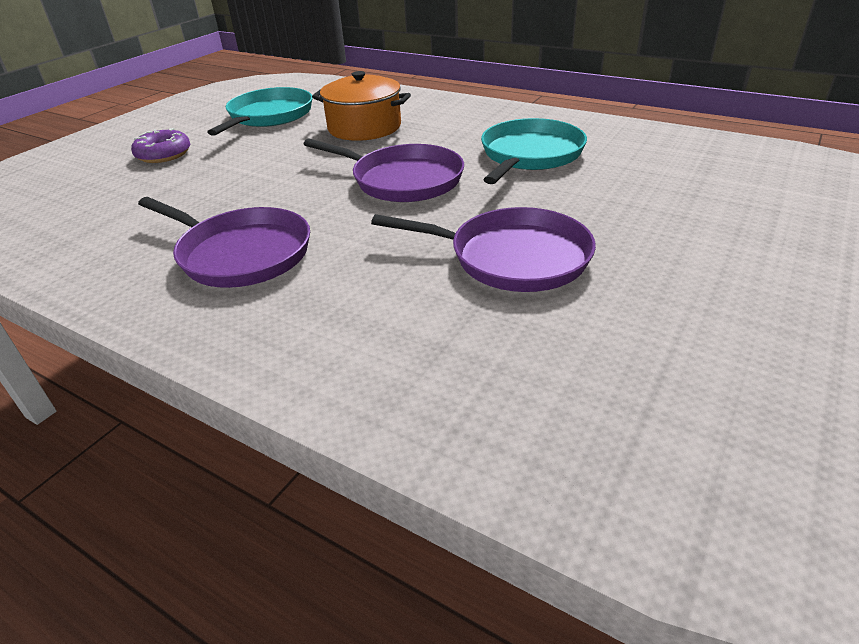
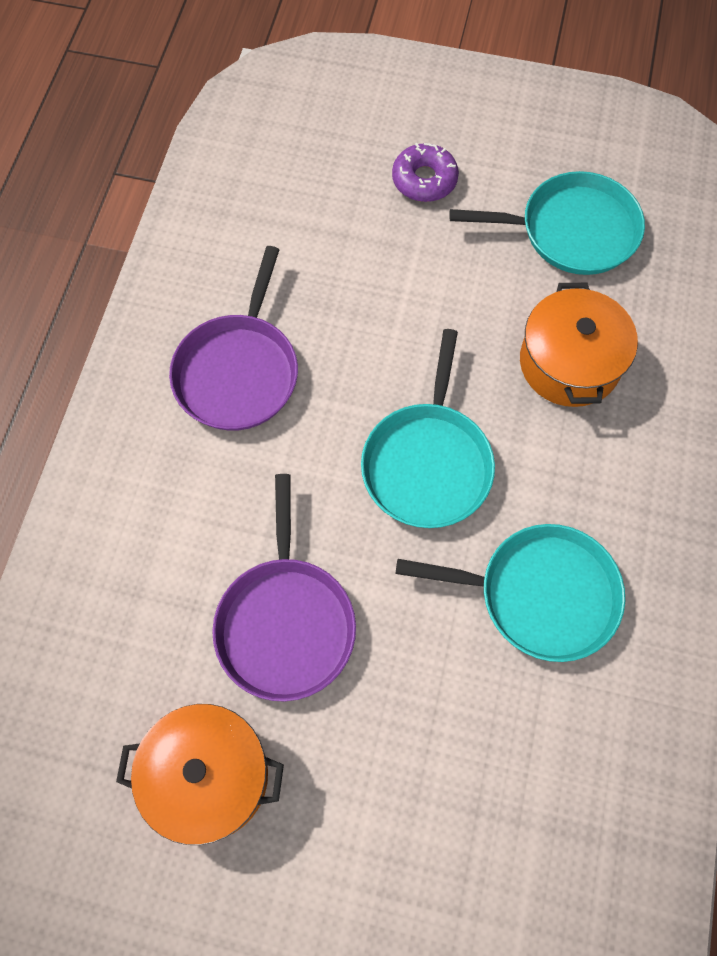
camera: 70 degrees right, 30 degrees up
purple pan [303,139,464,202] -> turquoise pan [361,329,495,528]
none -> orange pot [116,704,284,845]

